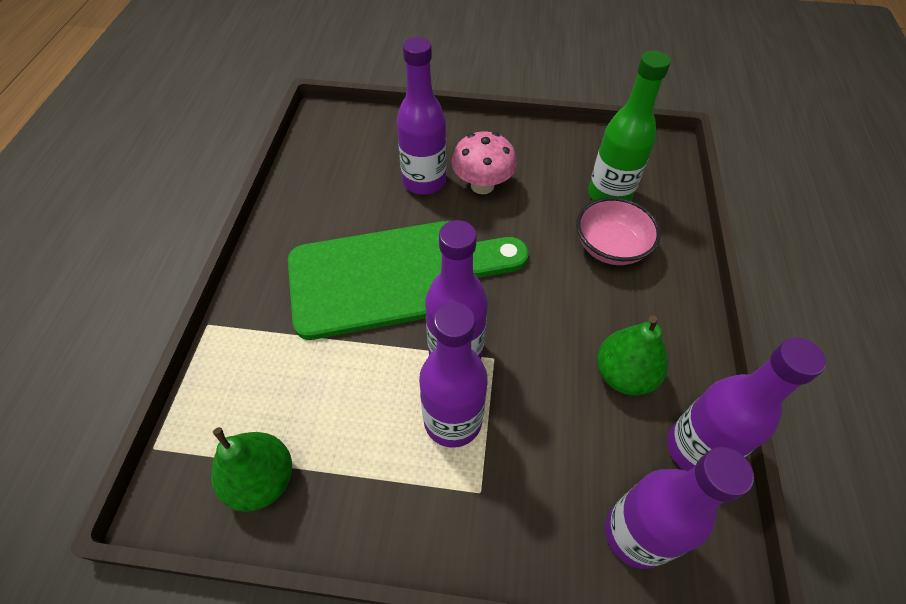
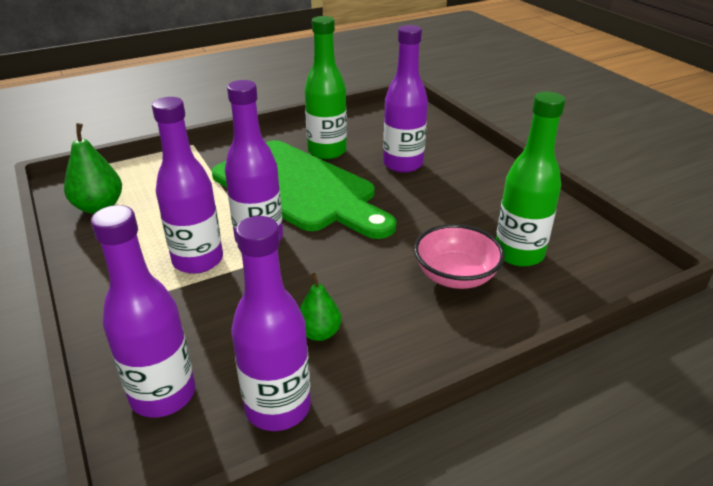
camera: 55 degrees right, 20 degrees down
pink mushroom [452,131,517,194] -> none
green pear [597,316,668,396] -> green pear [300,273,342,341], size x0.65
none -> green bottle [305,16,347,159]

